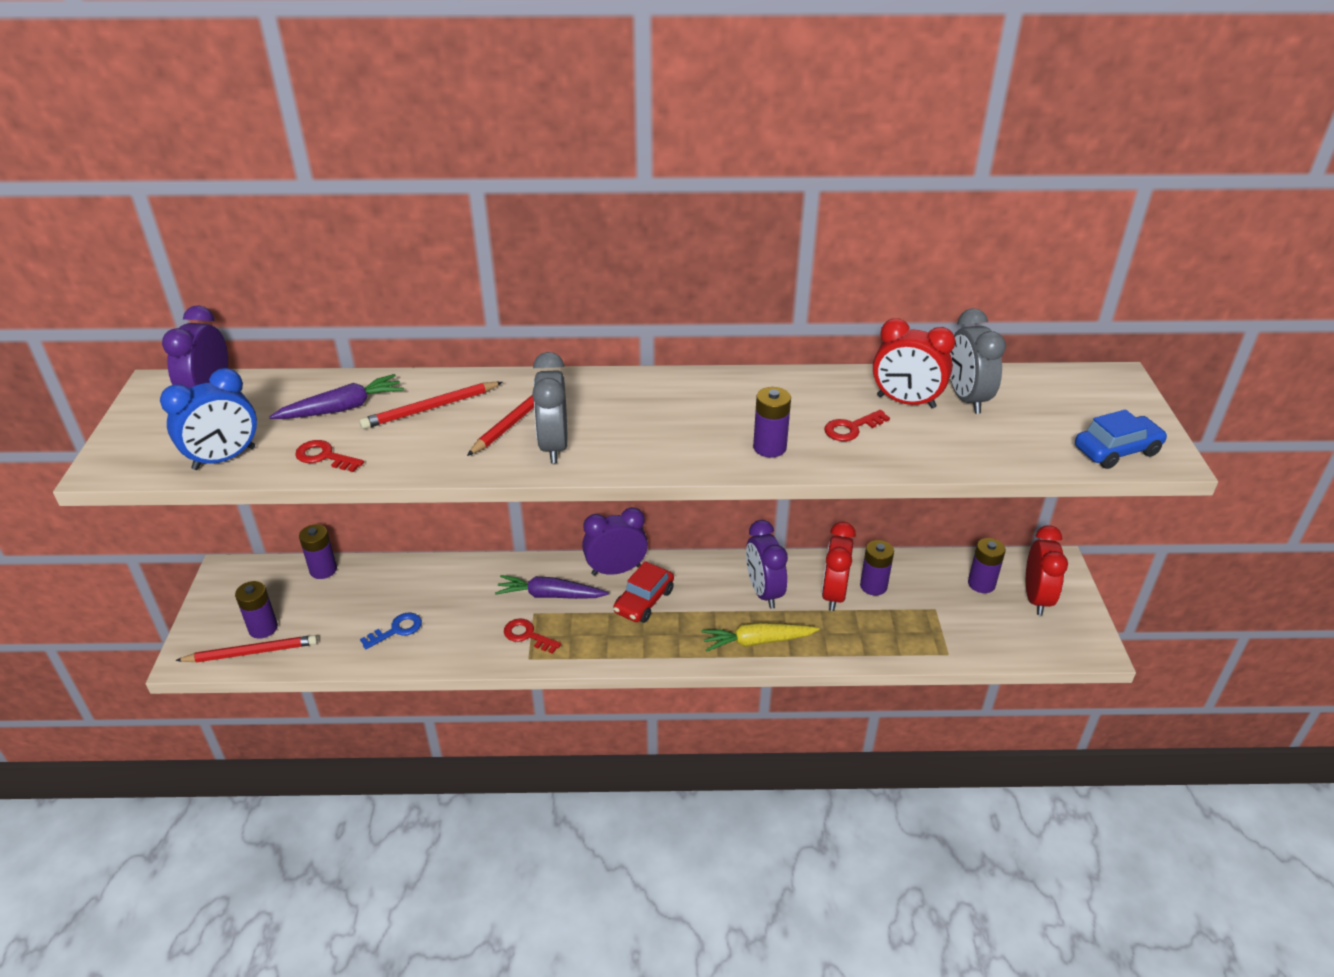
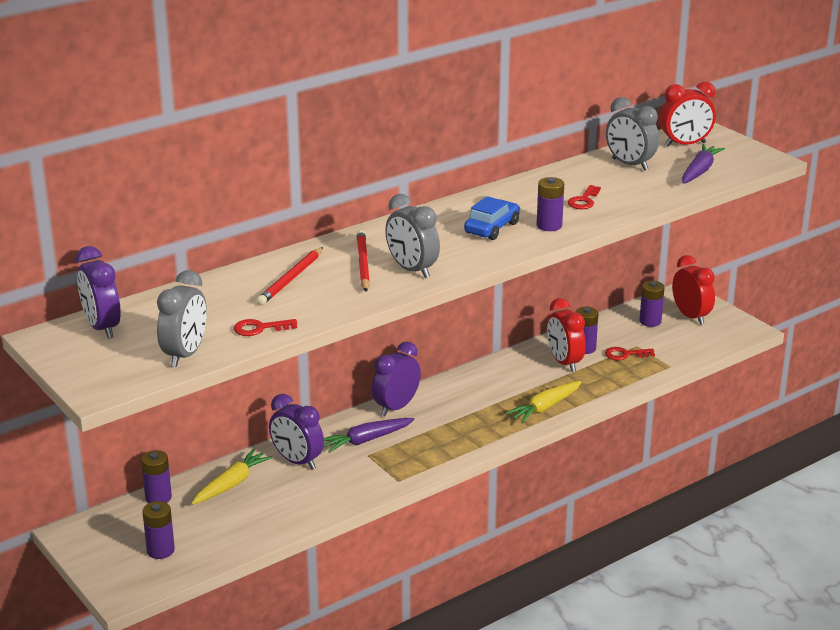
camera: 35 degrees left, 10 degrees down
blue clock [160,368,257,470] -> grey clock [157,270,207,367]
red pencil [175,635,318,663] -> none
purple carrot [269,374,404,419] -> purple carrot moved to [682,144,725,184]
blue key [360,613,422,649] -> none
red key [504,618,561,654] -> red key moved to [605,347,655,360]
red car [613,561,674,623] -> none
purple clock [746,520,788,609] -> purple clock moved to [269,394,324,470]
red clock [873,318,955,408] -> red clock moved to [660,82,716,146]
blue car [1075,409,1168,469] -> blue car moved to [464,196,520,240]
none -> yellow carrot [191,449,273,505]

